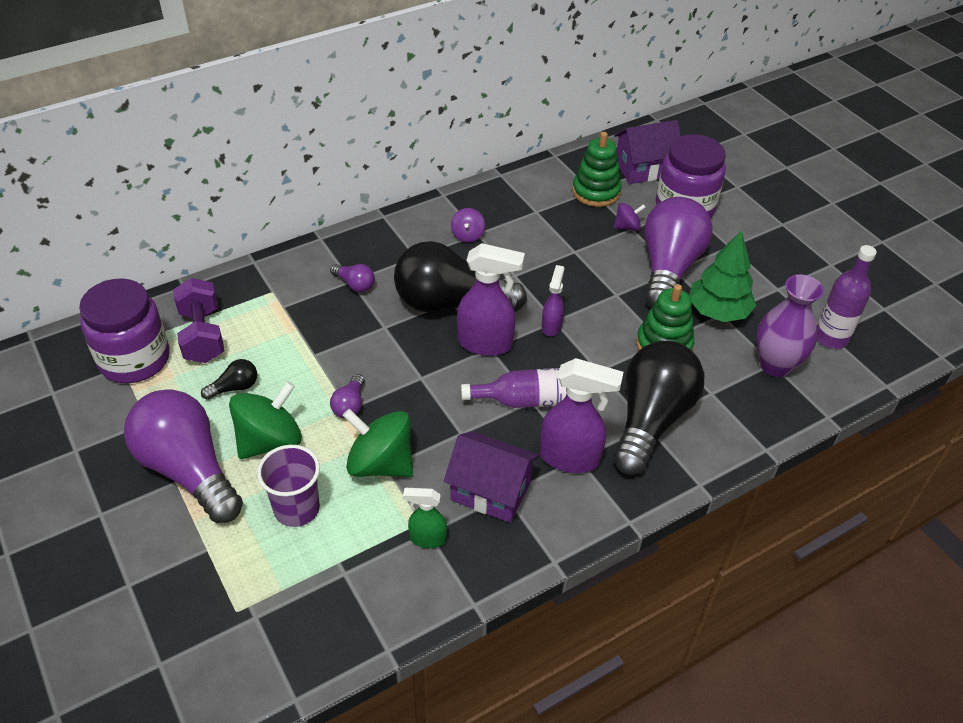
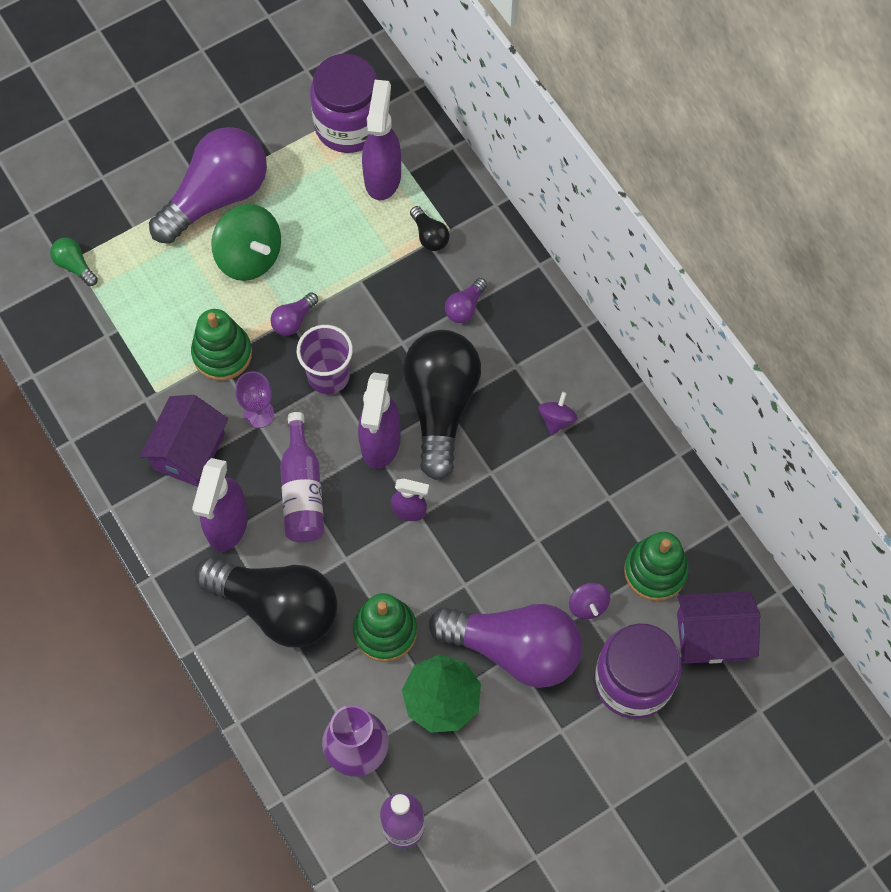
camera: 90 degrees right, 20 degrees up
purple dumbbell [173,278,224,363] -> purple spray bottle [362,80,401,200]
black light bulb [201,359,257,400] -> black light bulb moved to [410,206,449,251]
purple cup [257,445,320,527] -> purple cup moved to [297,325,353,394]
purple light bulb [330,374,365,418] -> purple light bulb turned 60 degrees counterclockwise [270,292,318,336]
green spinning top [343,409,413,477] -> green stacking toy [191,309,252,381]
green spray bottle [403,488,447,548] -> none
purple spinning top [451,208,485,242] -> purple spinning top turned 105 degrees clockwise [538,392,578,435]
purple house [614,120,681,184] -> purple house turned 75 degrees counterclockwise [677,591,760,664]
none -> green light bulb [50,238,98,286]
none -> purple goblet [235,372,274,428]

